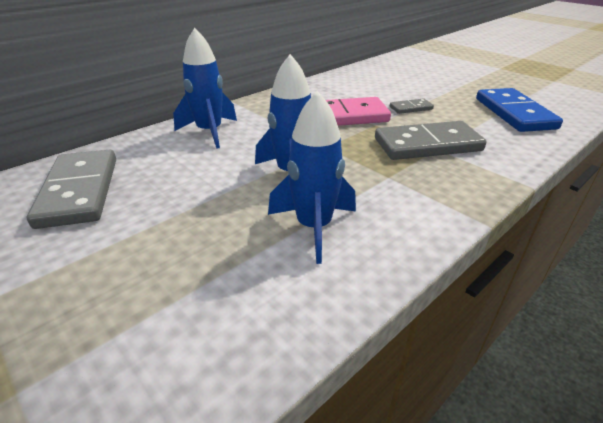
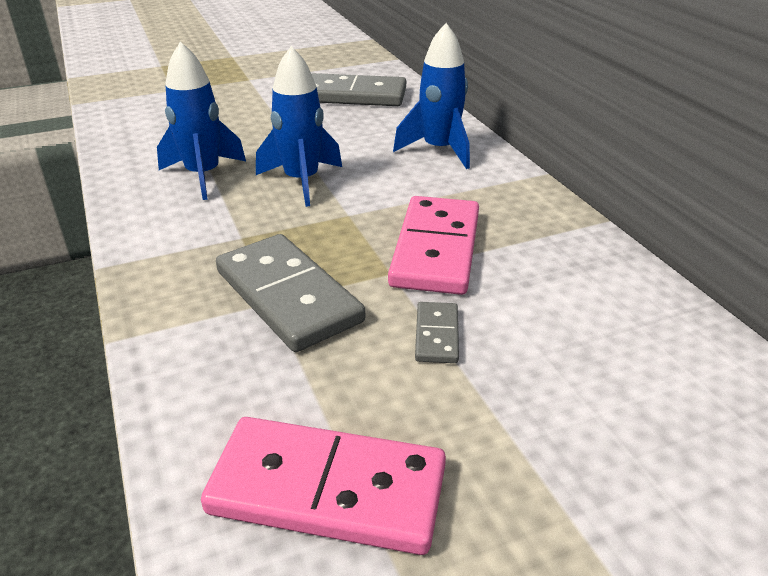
camera: 110 degrees right, 0 degrees up
grey domino [375,121,486,160] -> grey domino turned 45 degrees counterclockwise [216,234,365,352]
blue domino [476,88,563,132] -> pink domino [201,417,446,555]

